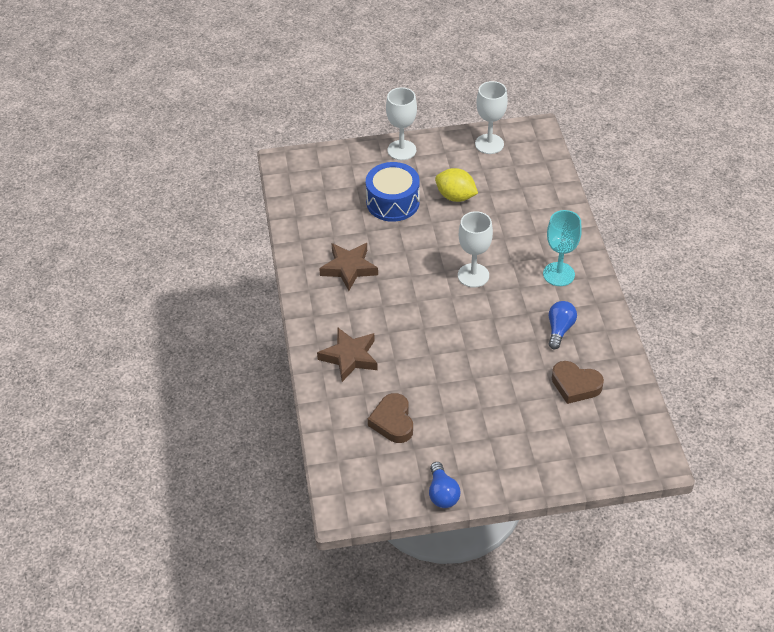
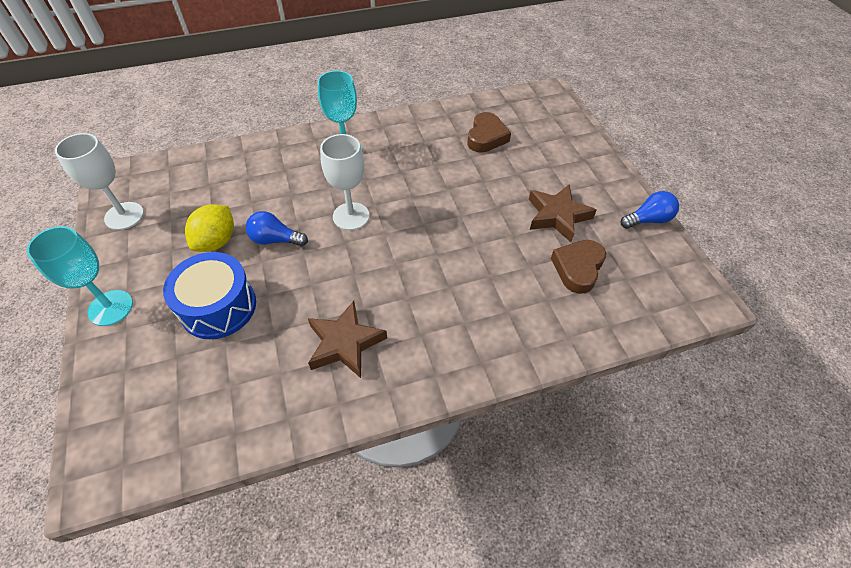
camera: 100 degrees left, 5 degrees up
brown star [317,328,378,382] -> brown star moved to [529,185,597,242]
brown heart [368,393,413,443] -> brown heart turned 135 degrees clockwise [551,240,606,294]
white goblet [386,87,417,160] -> turquoise goblet [27,226,133,326]
blue light bulb [548,301,577,349] -> blue light bulb moved to [246,211,308,246]

